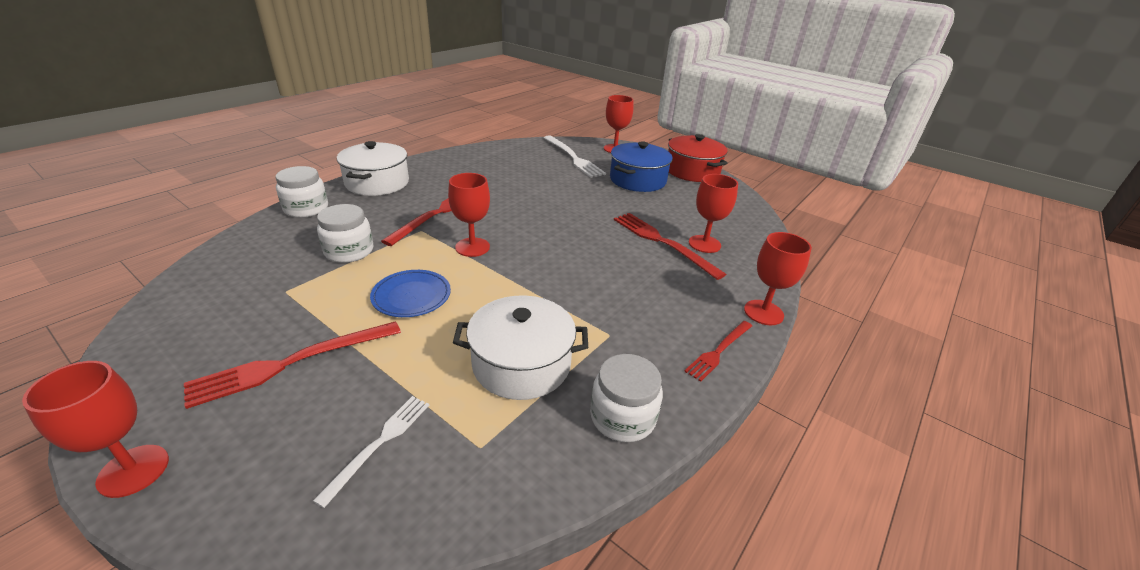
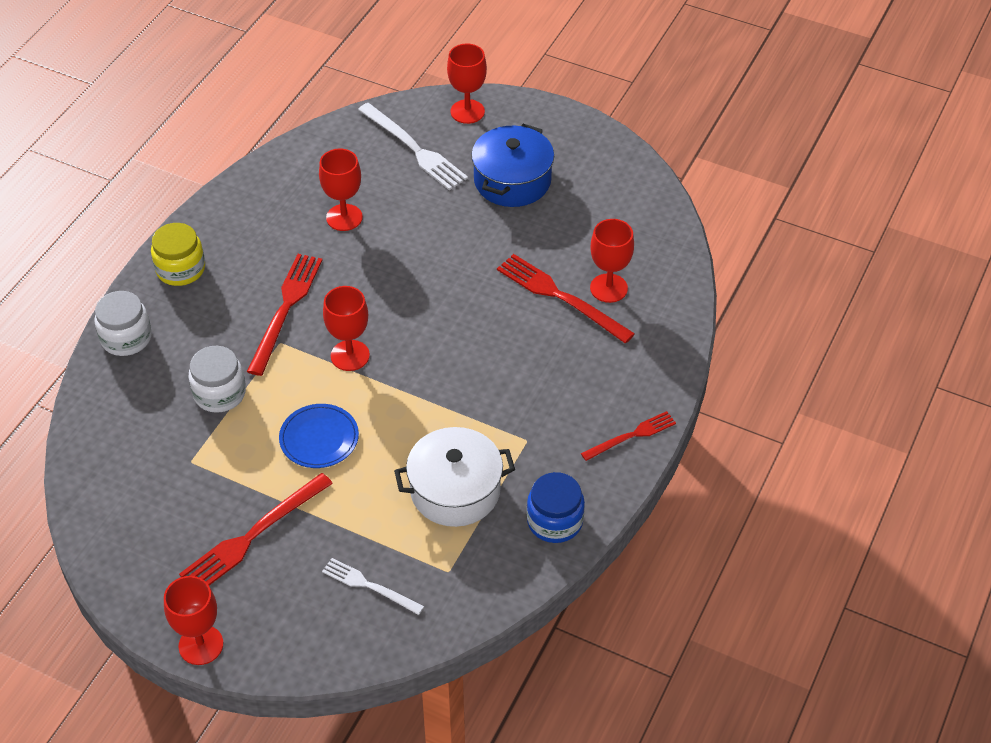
camera: 10 degrees left, 15 degrees up
white fork [313,396,429,508] -> white fork turned 75 degrees counterclockwise [322,558,424,615]
white pot [337,141,409,196] -> yellow jar [151,223,205,286]
white jar [590,354,663,442] -> blue jar [527,472,585,543]
red pot [668,134,728,182] -> none
red fork [684,321,752,382] -> red fork turned 150 degrees counterclockwise [581,411,676,461]
red goblet [744,232,812,325] -> red goblet moved to [319,149,363,231]

